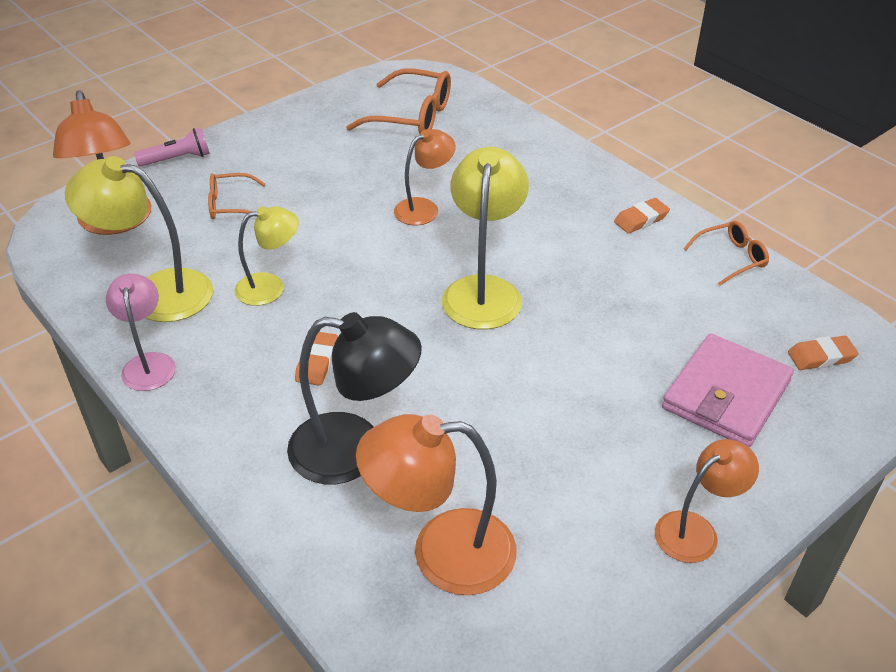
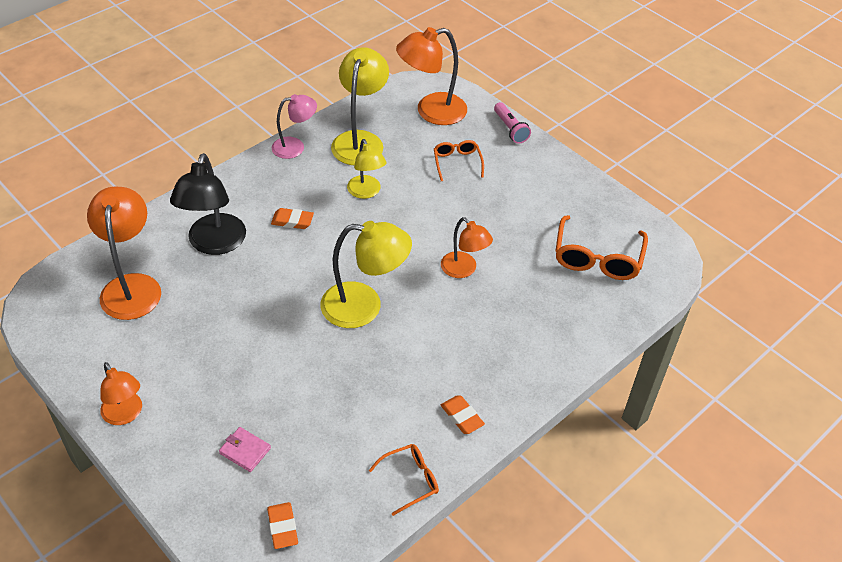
camera: 85 degrees right, 5 degrees up
pink wallet [662,333,794,448] -> pink wallet [219,427,271,472], size x0.47
orange glasses [684,221,769,286] -> orange glasses turned 90 degrees counterclockwise [369,444,439,516]

